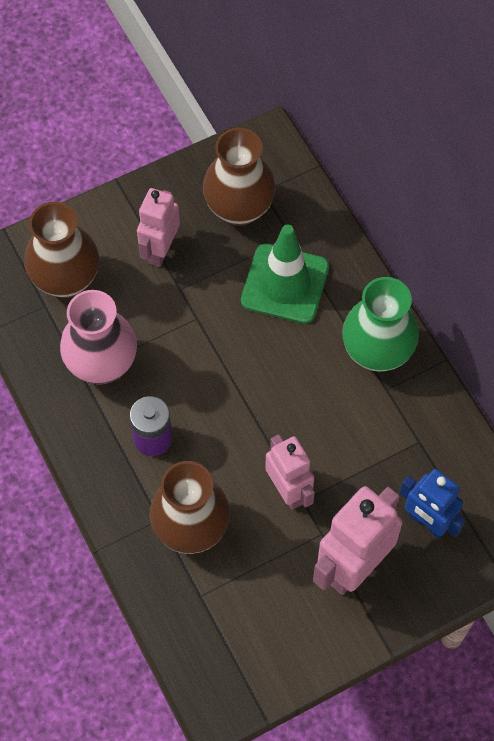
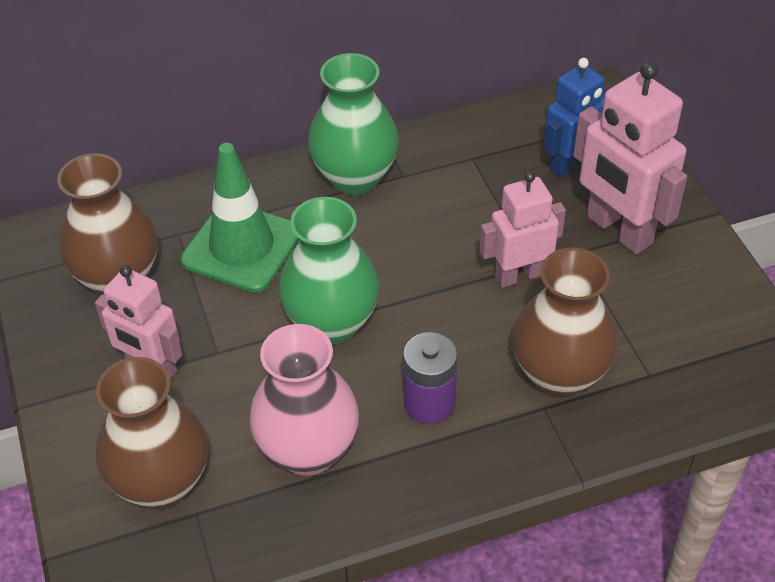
camera: 80 degrees left, 15 degrees down
none -> green vase [279,197,379,345]

